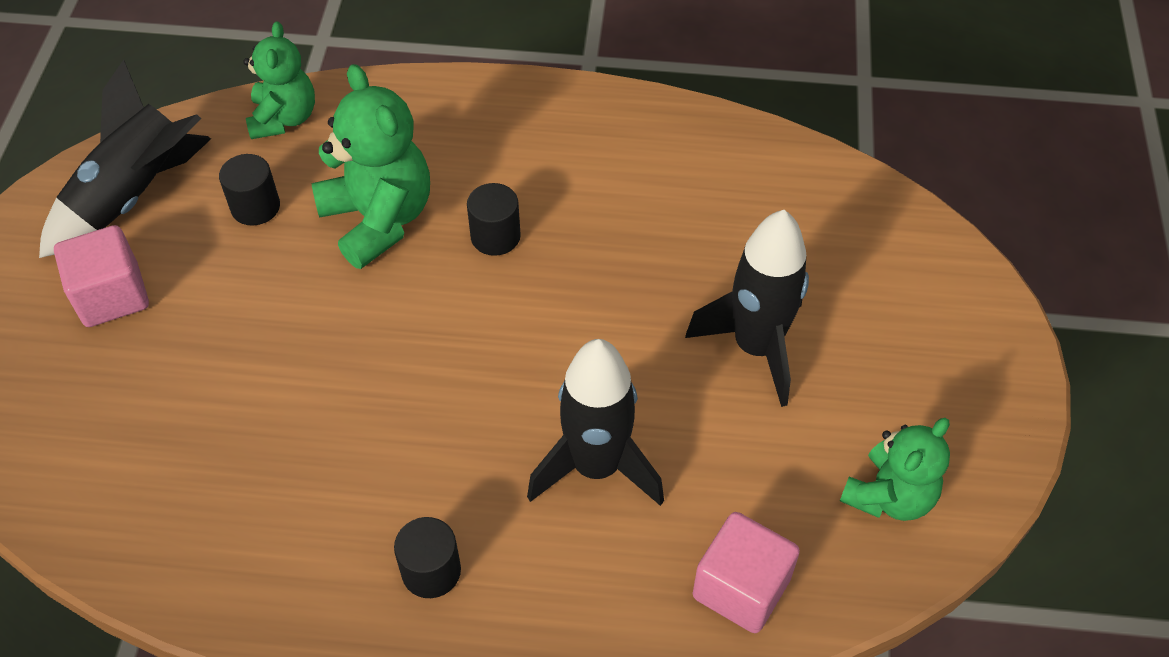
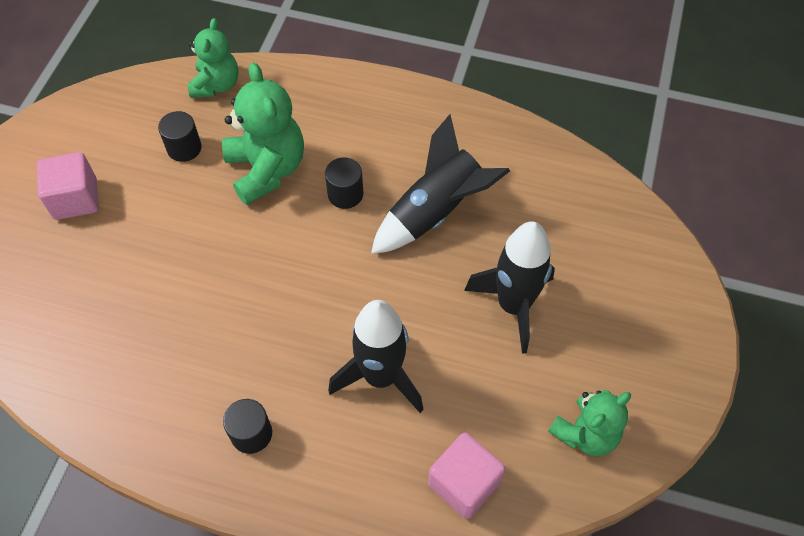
camera: 10 degrees right, 5 degrees up
black rocket [39,60,211,258] -> black rocket moved to [371,114,510,254]

